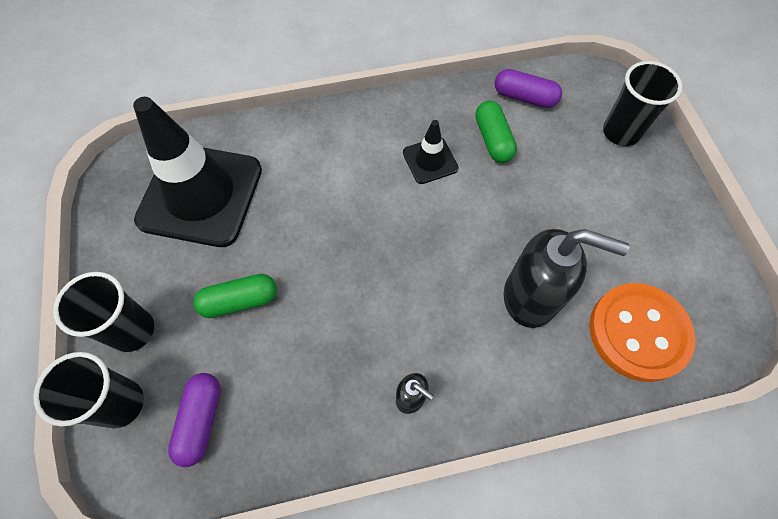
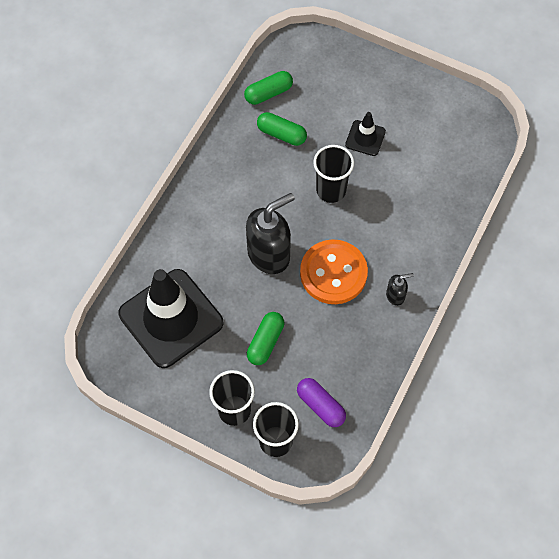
camera: 50 degrees left, 0 degrees up
black traffic cone [403,120,458,184] -> black traffic cone moved to [345,112,386,156]
purple capsule [495,69,562,108] -> green capsule [244,71,293,105]
black soap dispenser [504,229,629,328] -> black soap dispenser moved to [246,193,295,274]
orange button [589,283,696,382] -> orange button moved to [300,239,368,304]
black cup [603,61,682,146] -> black cup moved to [313,145,354,203]

